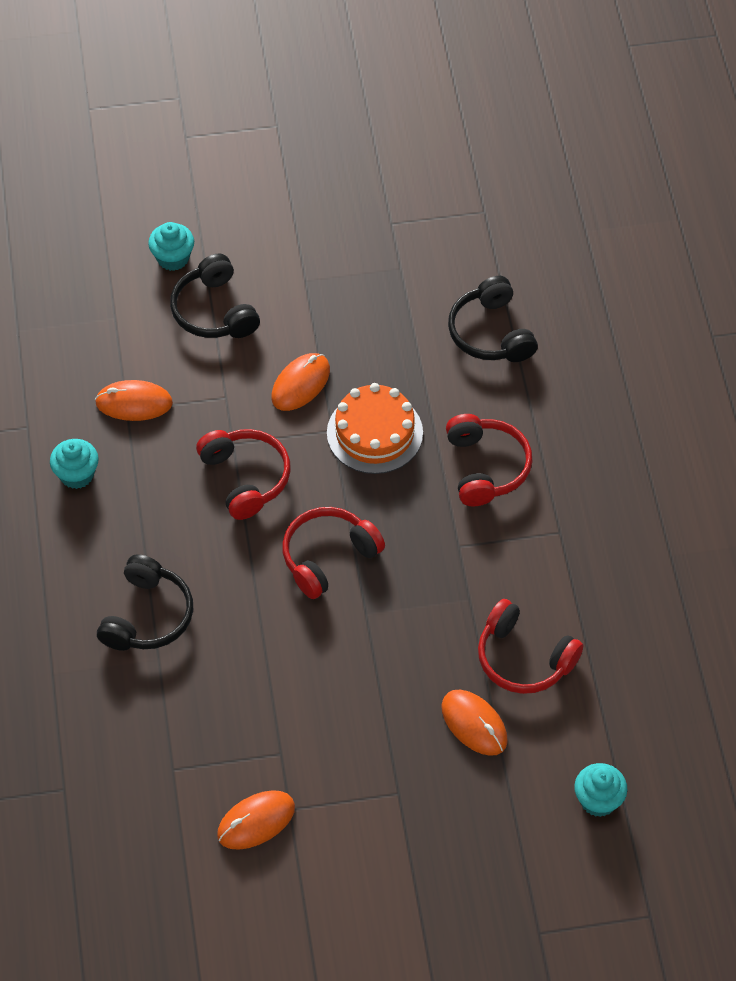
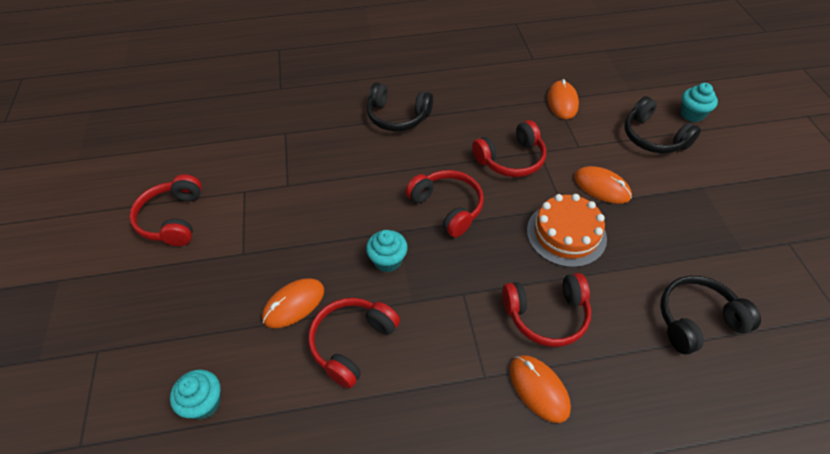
camera: 90 degrees right, 5 degrees down
turquoise cupcake [50,439,99,489] -> turquoise cupcake moved to [366,230,408,272]
black headphones [170,254,260,338] -> black headphones turned 105 degrees counterclockwise [624,96,701,153]
orange mouse [217,790,295,850] -> orange mouse moved to [510,355,571,423]
none -> red headphones [129,174,202,246]

